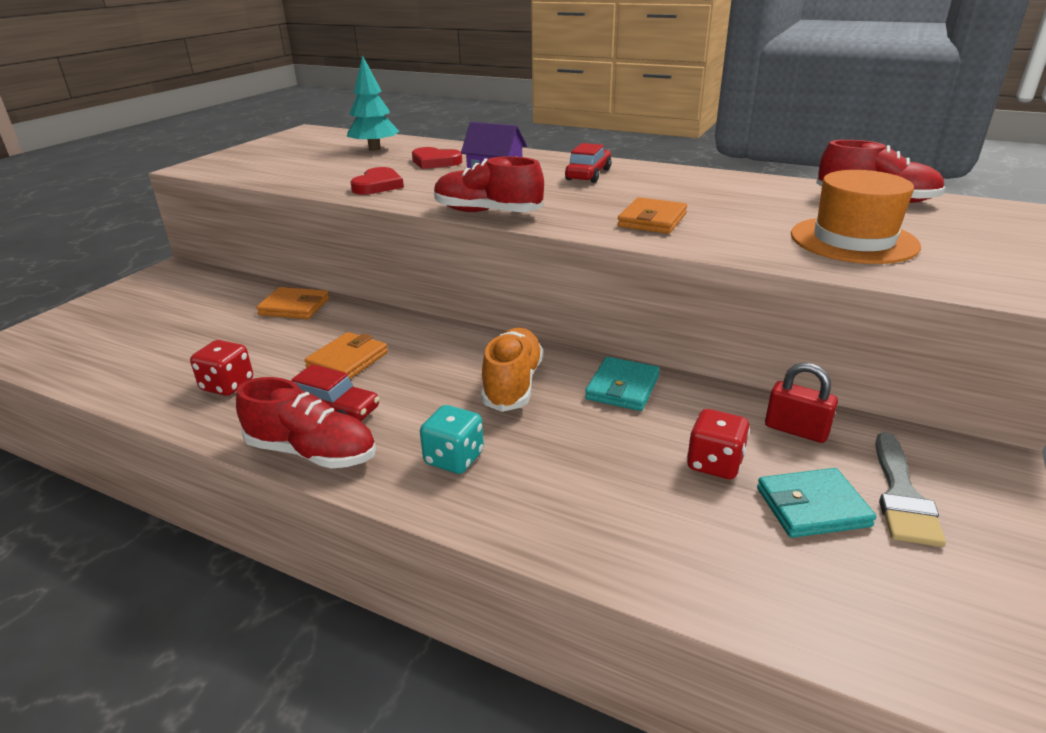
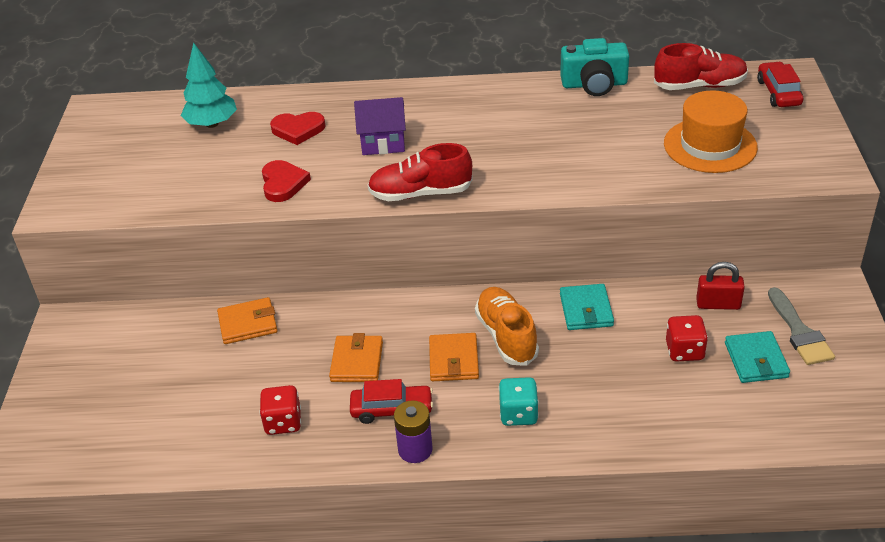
camera: 25 degrees left, 10 degrees up
red shoe [236,377,376,468] -> purple battery [394,400,433,463]
red car [565,143,612,183] -> red car moved to [757,62,803,107]
orange wallet [617,197,687,234] -> orange wallet moved to [429,333,479,381]
turquoise wallet [757,468,876,538] -> turquoise wallet turned 60 degrees counterclockwise [725,331,790,383]
none -> turquoise camera [560,38,629,96]

